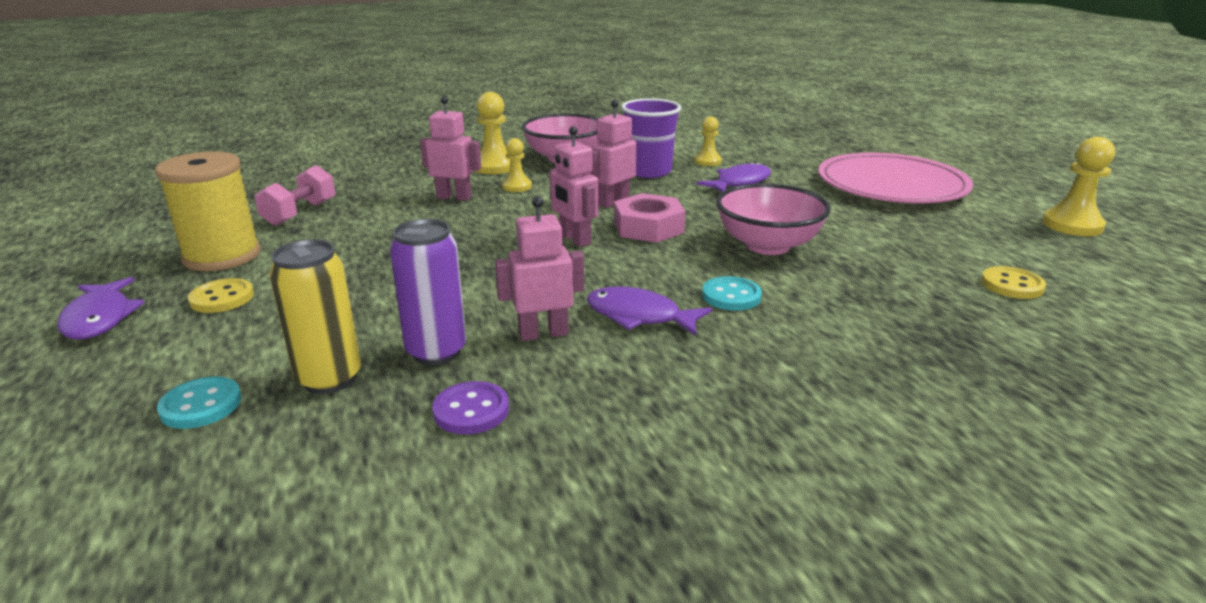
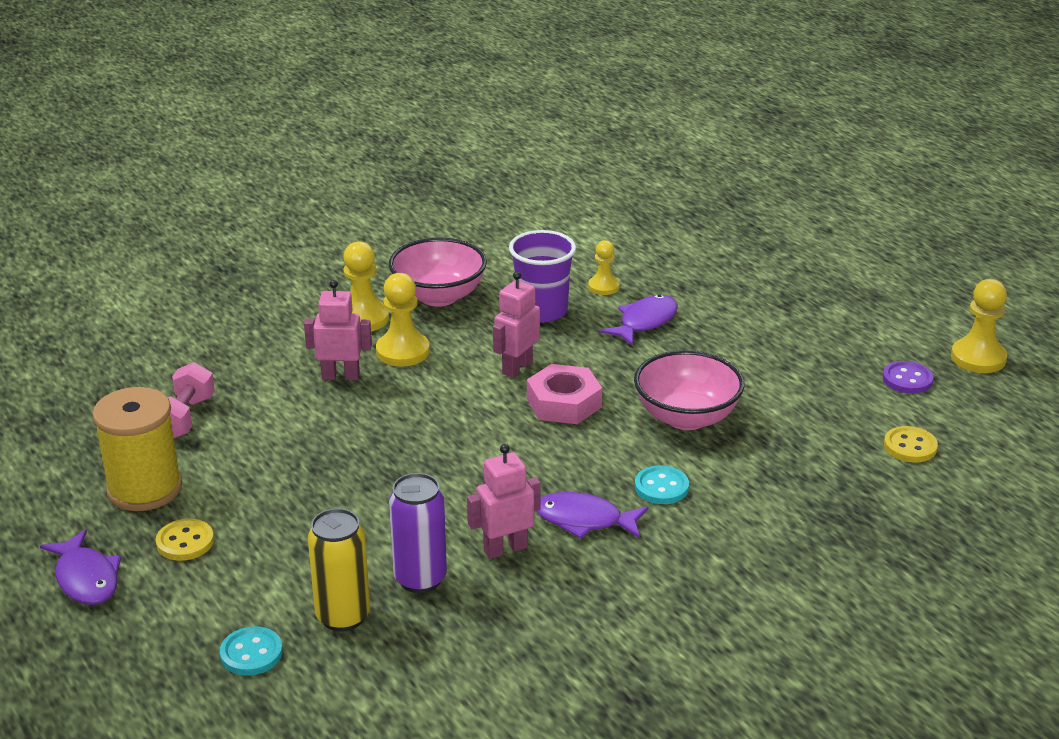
camera: 10 degrees left, 5 degrees up
purple button [432,381,509,434] -> purple button moved to [883,361,934,394]
yellow pawn [502,138,532,192] -> yellow pawn [376,273,430,367], size x1.61
pink robot [550,126,598,247] -> none
pink plate [818,153,973,203] -> none

